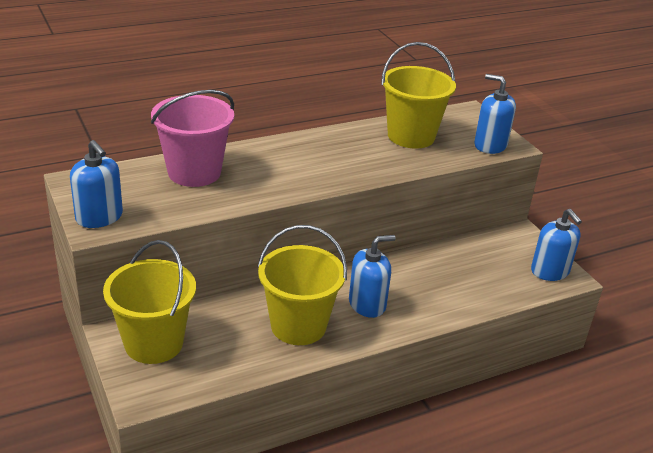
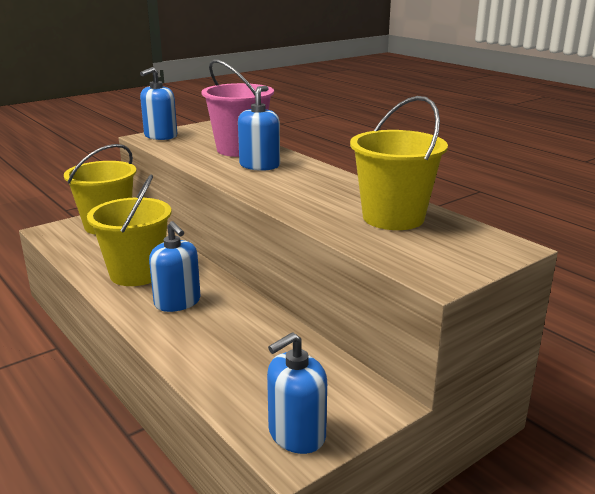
camera: 80 degrees right, 10 degrees down
blue soap dispenser [474,74,516,154] -> blue soap dispenser moved to [238,86,280,171]

